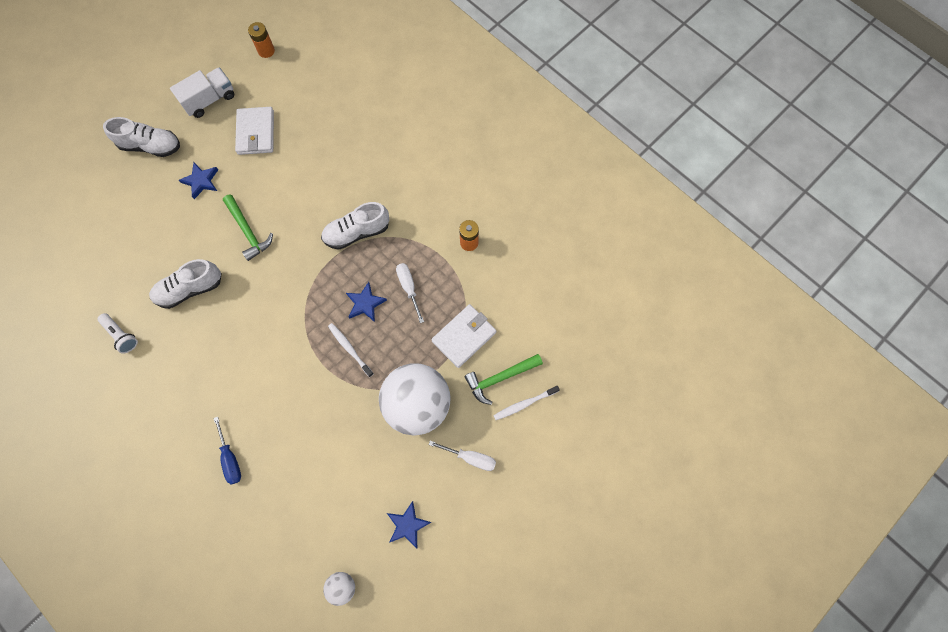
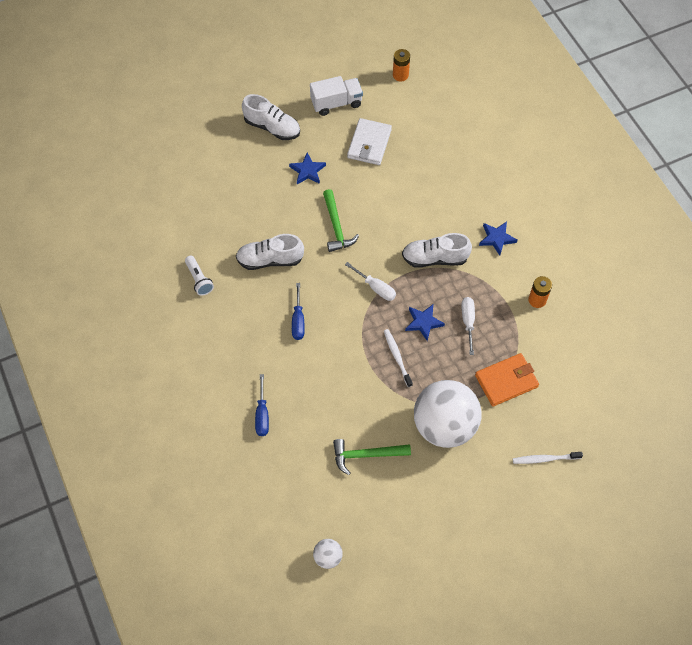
camera: 20 degrees right, 10 degrees down
blue star [387,501,431,548] -> blue star moved to [479,222,517,255]
white screwdriver [429,441,496,471] -> white screwdriver moved to [345,262,396,301]
white wallet [431,304,496,368] -> orange wallet [475,353,539,406]
green hammer [464,354,543,405] -> green hammer moved to [333,439,411,475]
none -> blue screwdriver [292,283,305,340]

